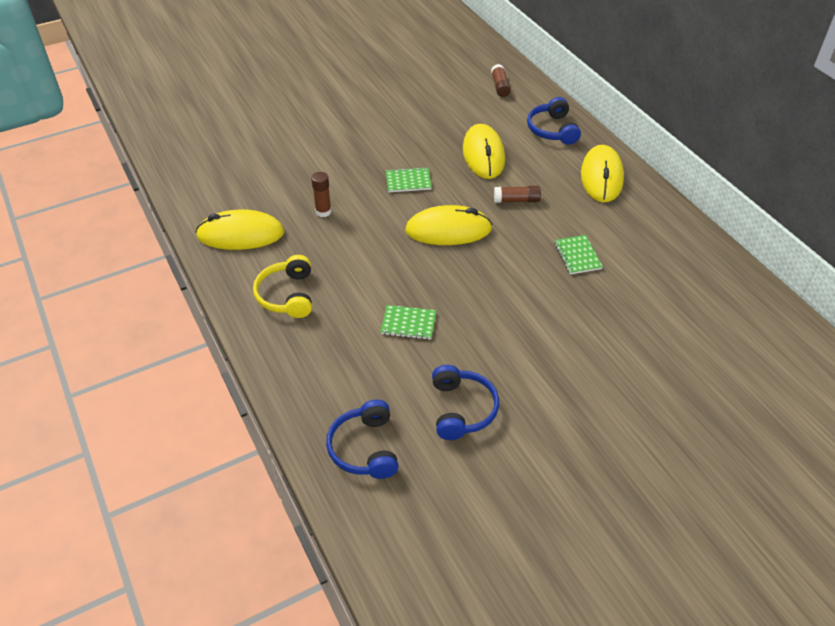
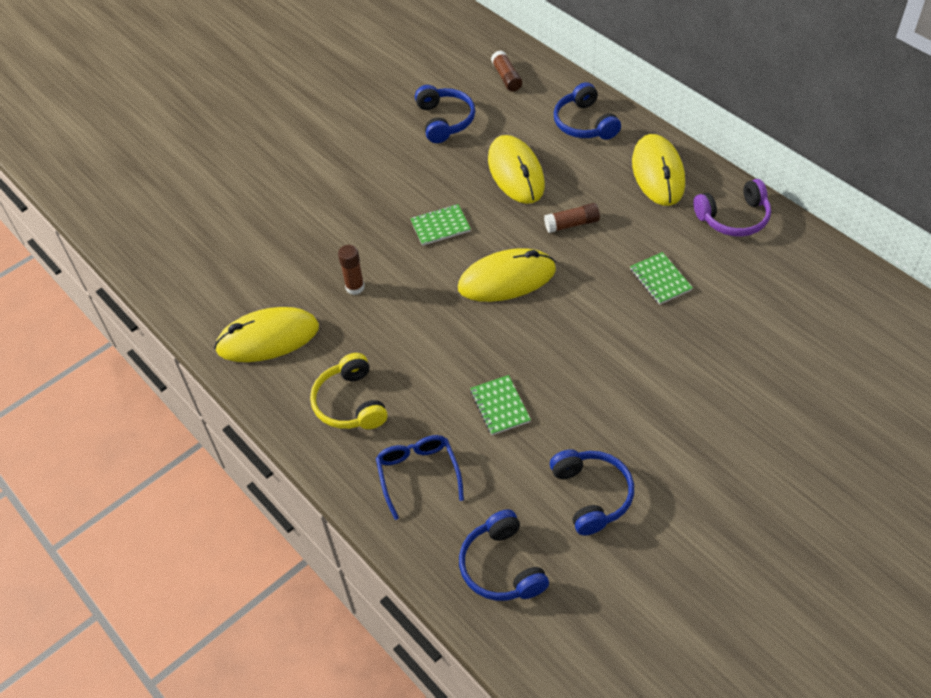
camera: 10 degrees left, 5 degrees up
green notebook [381,305,436,340] -> green notebook turned 75 degrees clockwise [470,375,531,435]
none -> blue glasses [376,435,464,520]
none -> blue headphones [415,85,475,143]
none -> purple headphones [693,179,771,237]

